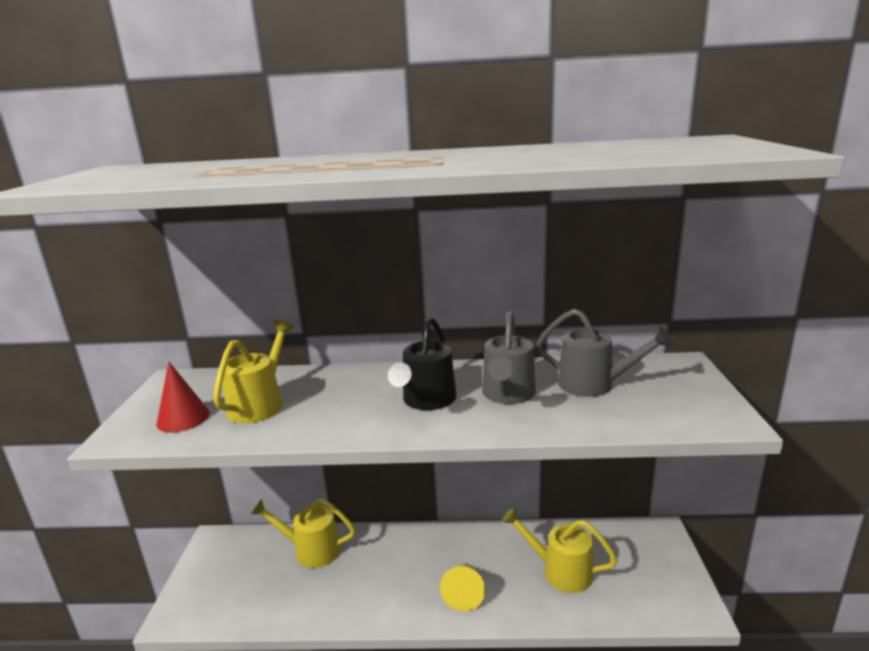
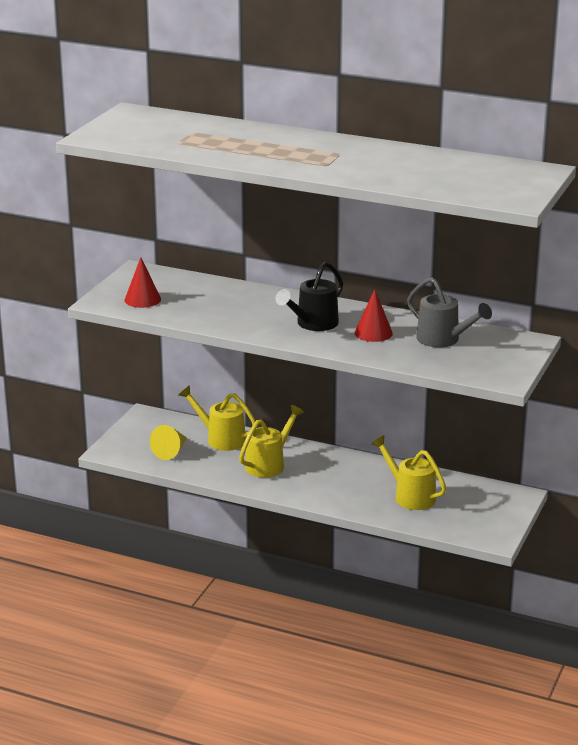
camera: 20 degrees right, 5 degrees up
yellow watering can [213,320,294,423] -> yellow watering can moved to [239,405,304,478]
yellow cone [440,563,485,611] -> yellow cone moved to [150,425,187,460]
grey watering can [482,311,536,404] -> red cone [355,289,393,342]

